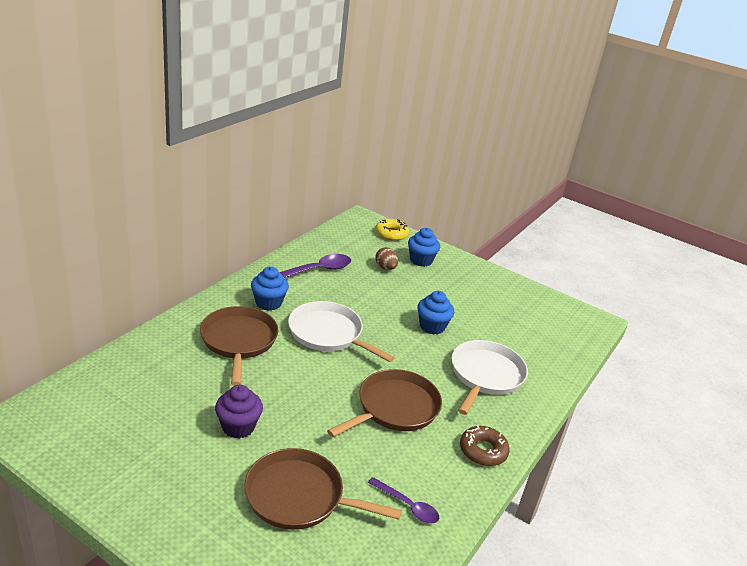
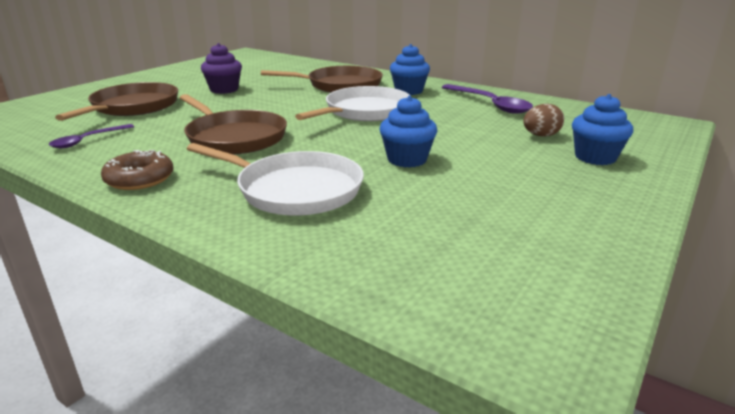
camera: 95 degrees right, 5 degrees down
yellow donut [375,219,409,241] -> none

